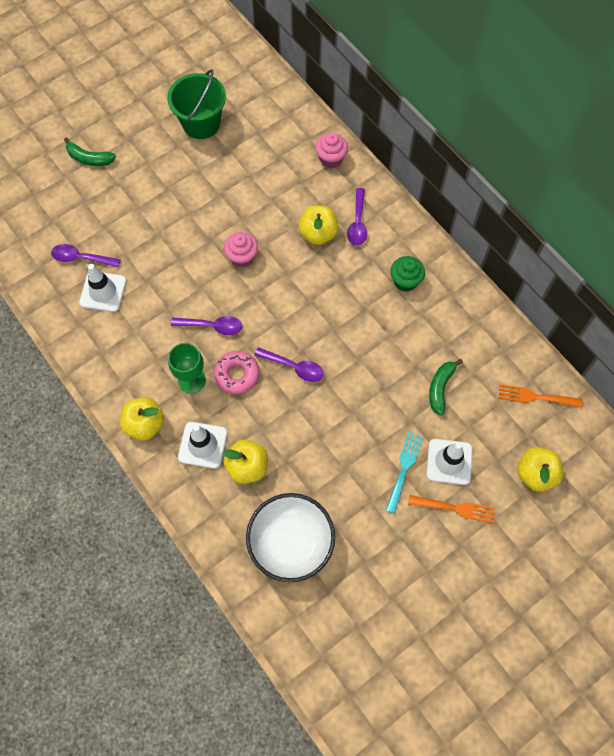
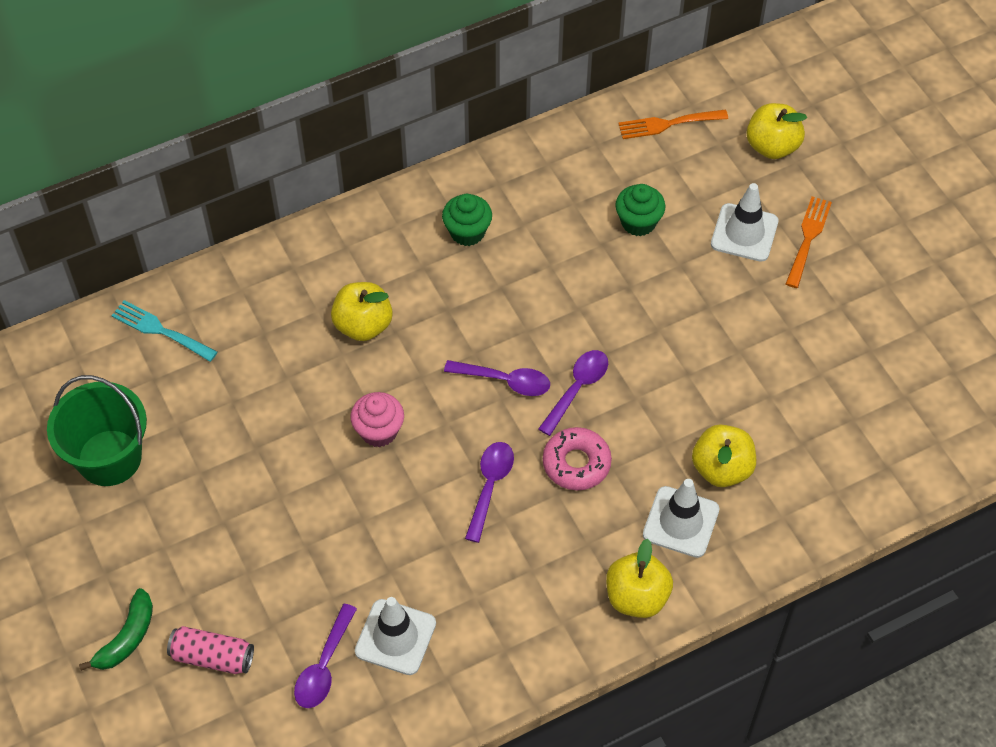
camera: 80 degrees left, 10 degrees down
green goblet [168,343,206,394] -> none
white bowl [246,493,335,582] -> none
pink cupcake [315,133,348,168] -> none
purple spoon [347,188,367,246] -> purple spoon moved to [444,360,550,396]
turquoise fork [385,432,423,514] -> turquoise fork moved to [111,300,218,362]
green banana [429,359,463,416] -> green cupcake [615,184,665,236]
orange fork [499,384,583,408] -> orange fork turned 60 degrees clockwise [618,110,728,139]
none -> pink can [167,626,254,674]

